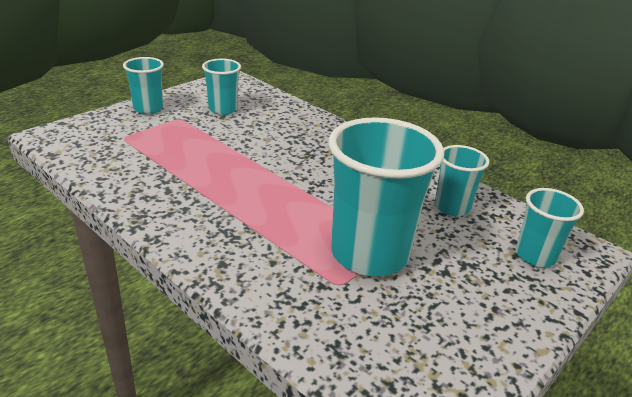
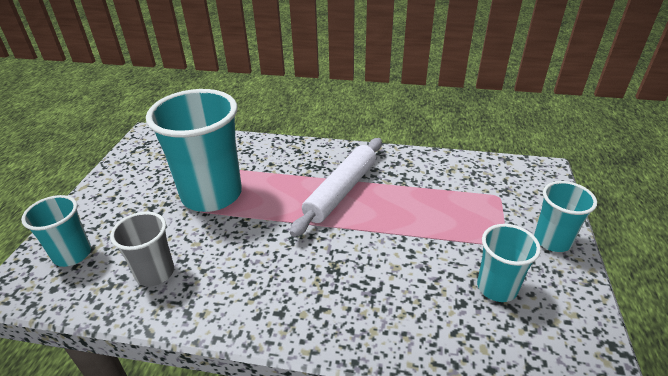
camera: 150 degrees right, 5 degrees up
turquoise cup [434,145,489,216] -> grey cup [110,212,174,286]
none -> white rolling pin [290,138,382,237]

